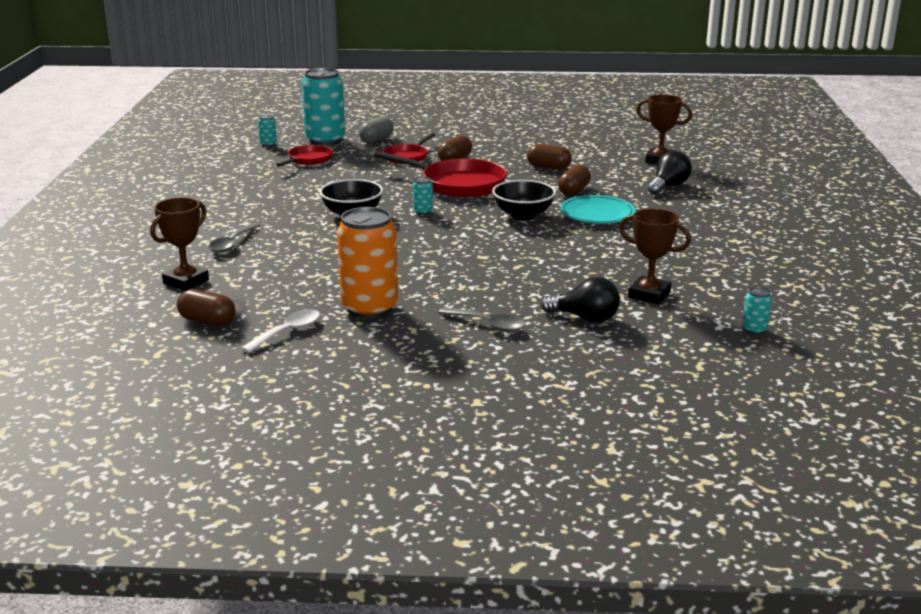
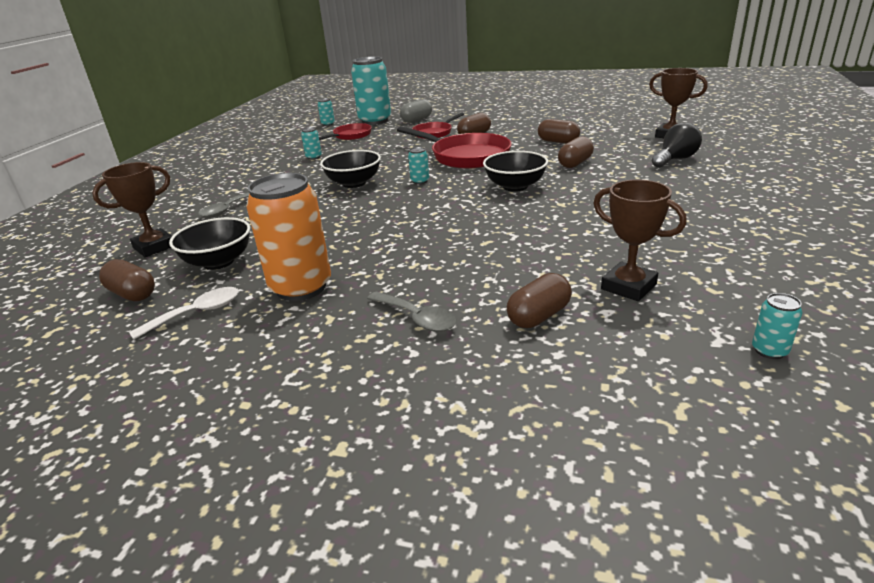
camera: 15 degrees right, 5 degrees up
black light bulb [541,277,620,323] -> brown capsule [507,273,572,328]
turquoise plate [560,195,636,223] -> none
none -> black bowl [169,217,250,270]
none -> turquoise can [301,127,322,160]

